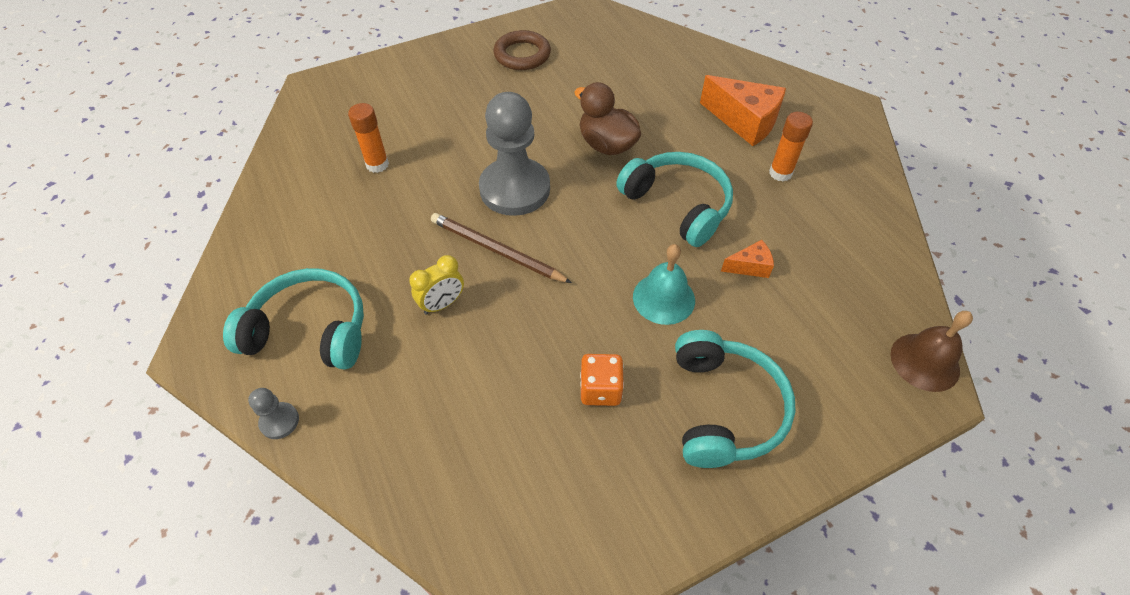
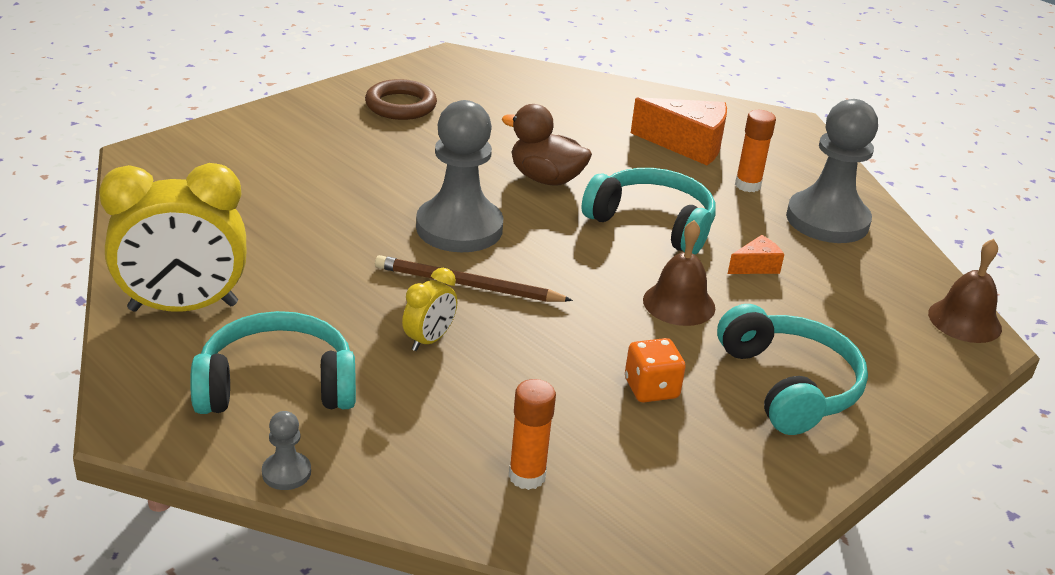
camera: 20 degrees left, 20 degrees down
orange glue stick [348,103,389,173] -> orange glue stick moved to [509,379,556,490]
turquoise bell [633,244,695,325] -> brown bell [643,220,715,326]
none -> yellow clock [99,163,246,312]
none -> grey pawn [786,99,878,243]

